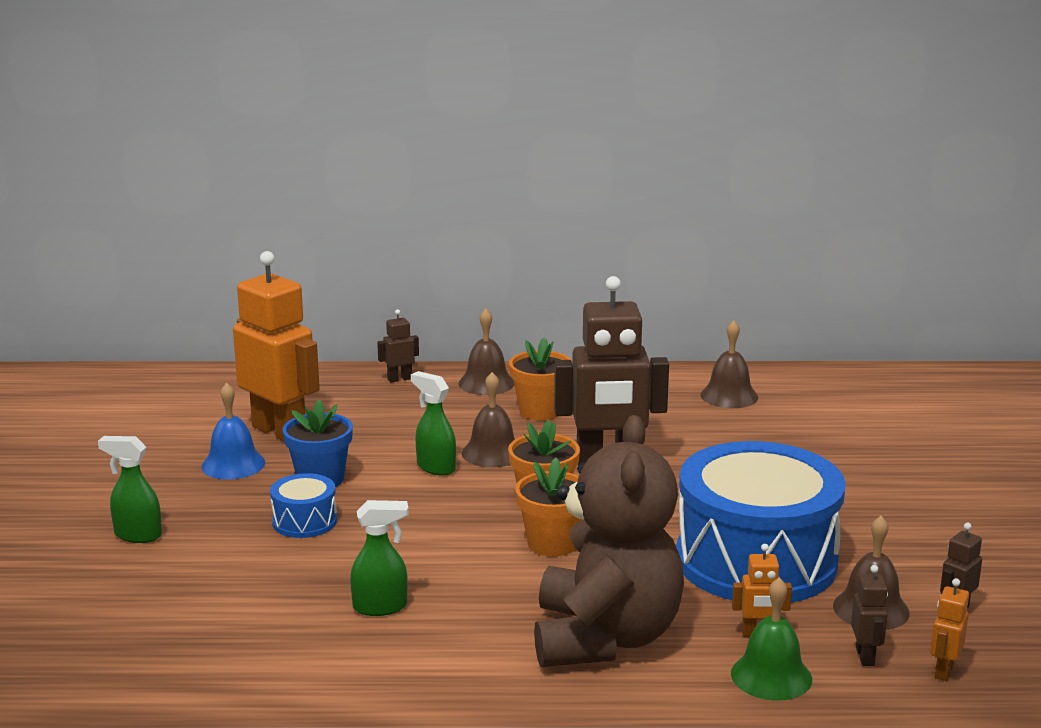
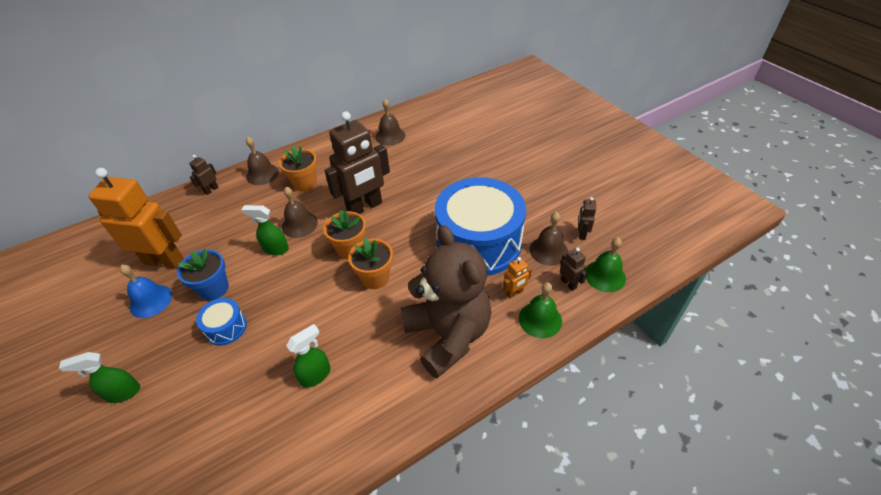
camera: 30 degrees left, 25 degrees up
orange robot [930,578,969,681] -> green bell [585,237,626,292]

